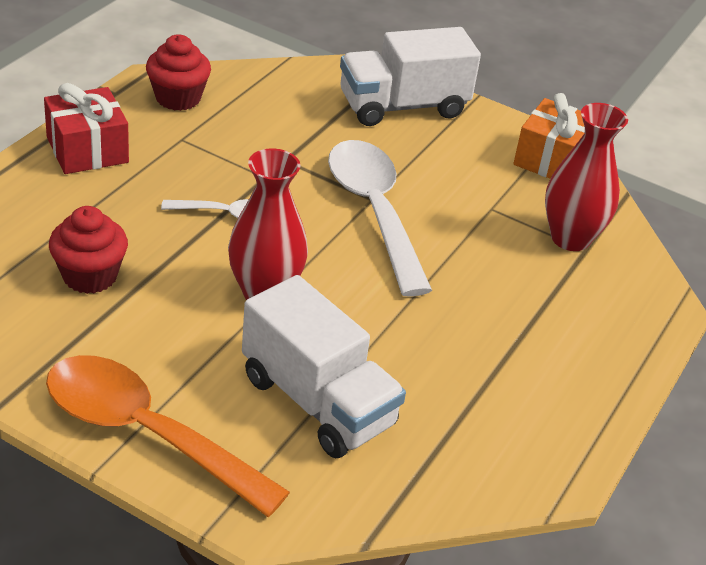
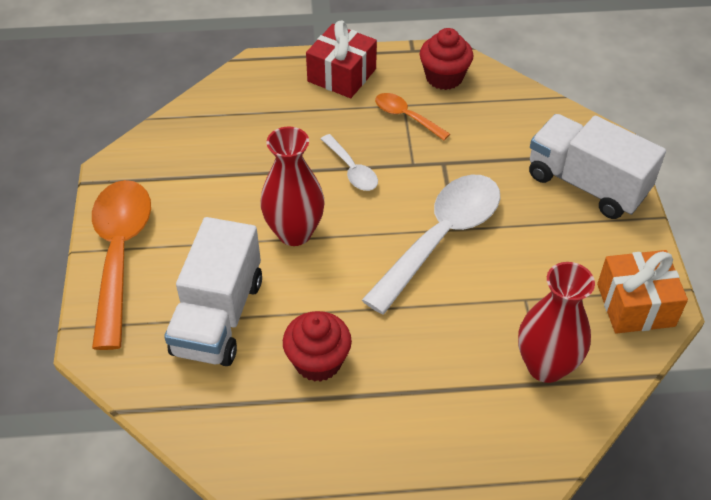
camera: 60 degrees right, 10 degrees up
red cupcake [49,206,128,294] -> red cupcake moved to [283,311,352,382]
none -> orange spoon [375,93,450,141]

